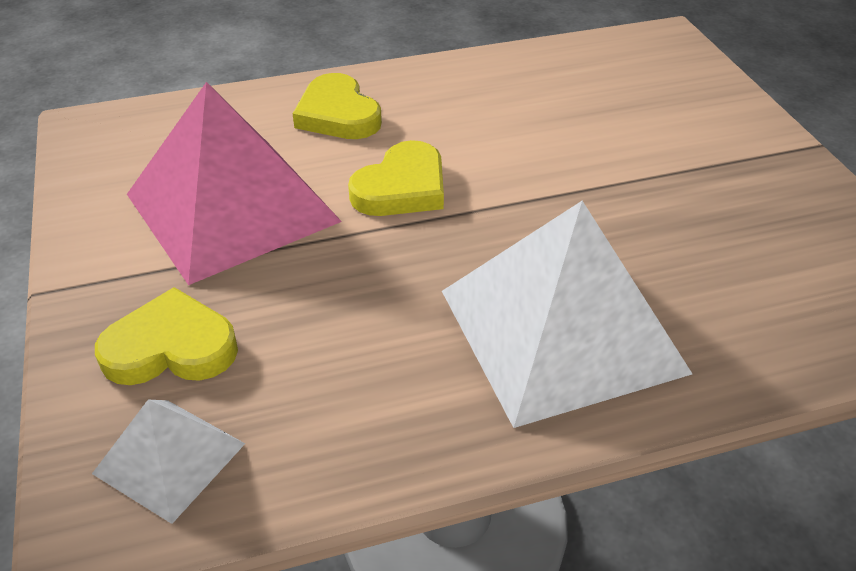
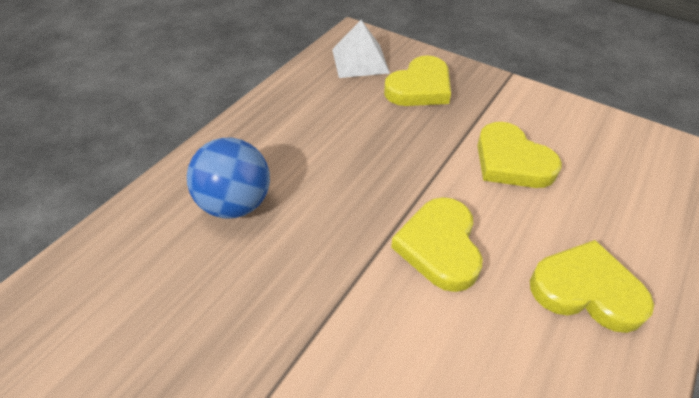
camera: 140 degrees right, 5 degrees up
pink pyramid [127,82,342,285] -> yellow heart [477,122,562,188]
white pyramid [442,201,692,428] -> blue ball [187,138,270,219]

